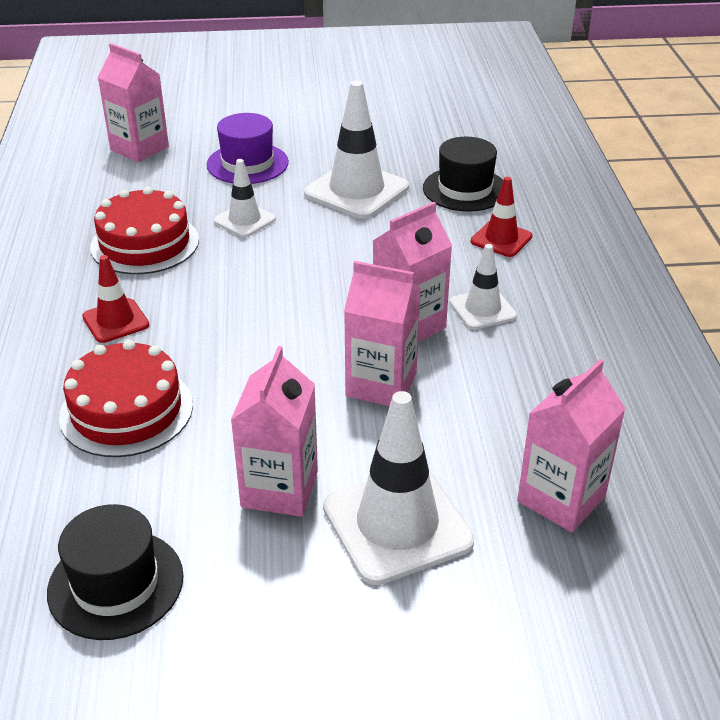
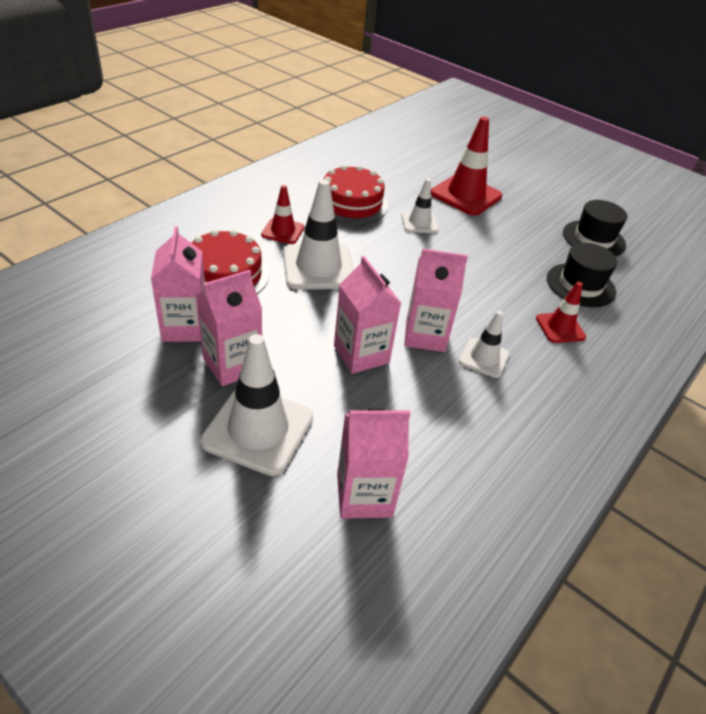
camera: 40 degrees right, 5 degrees up
black hat [47,504,184,640] -> black hat moved to [563,200,627,256]
pink carton [97,43,169,162] -> pink carton moved to [151,226,205,342]
purple hat [206,113,289,184] -> red traffic cone [431,116,502,215]
white traffic cone [304,81,409,219] -> white traffic cone moved to [283,179,354,290]

